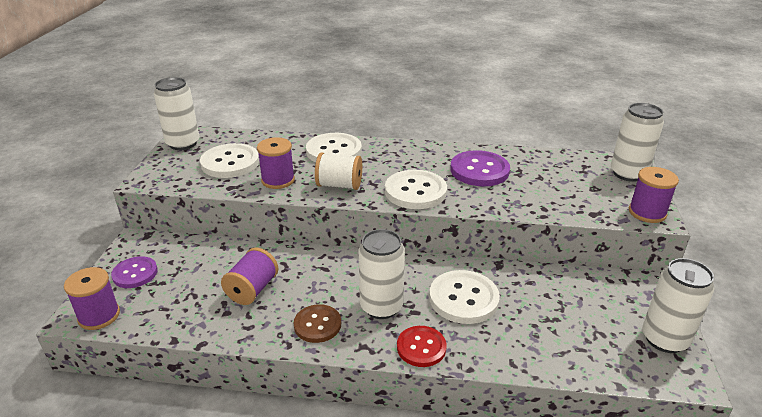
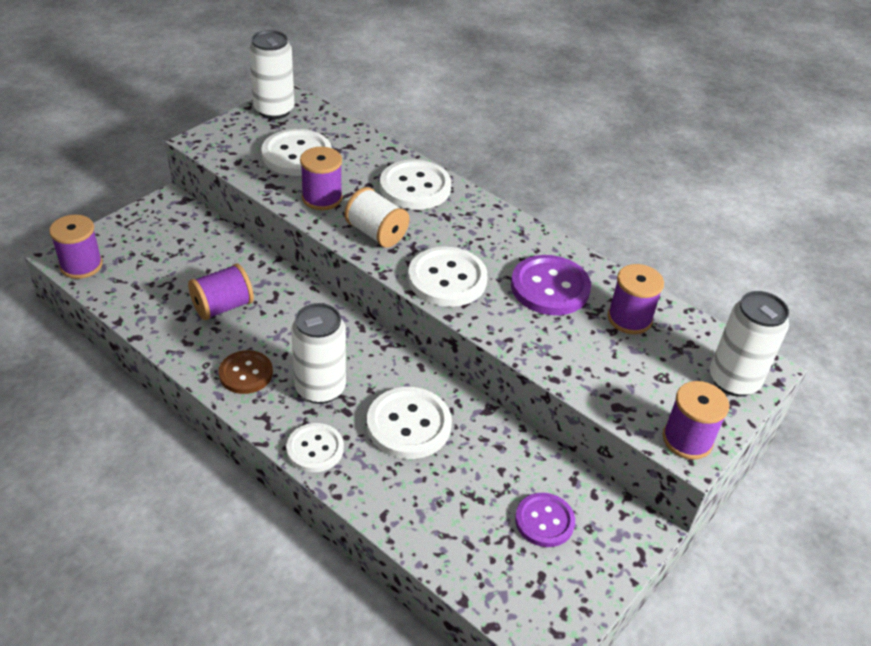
camera: 30 degrees right, 10 degrees up
purple button [111,256,158,288] -> purple button moved to [515,493,575,547]
red button [397,326,447,367] -> white button [286,423,344,472]
white can [642,258,714,353] -> none
none -> purple spool [608,264,664,334]

